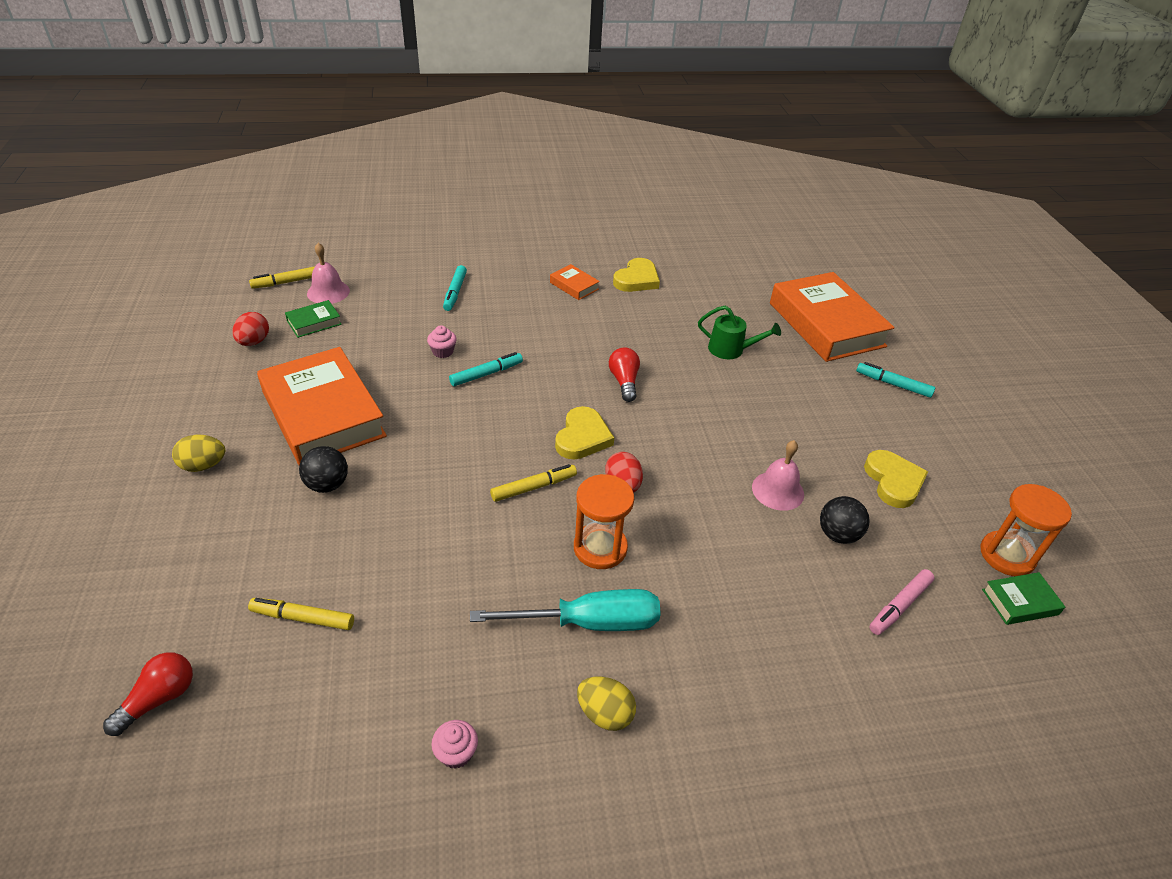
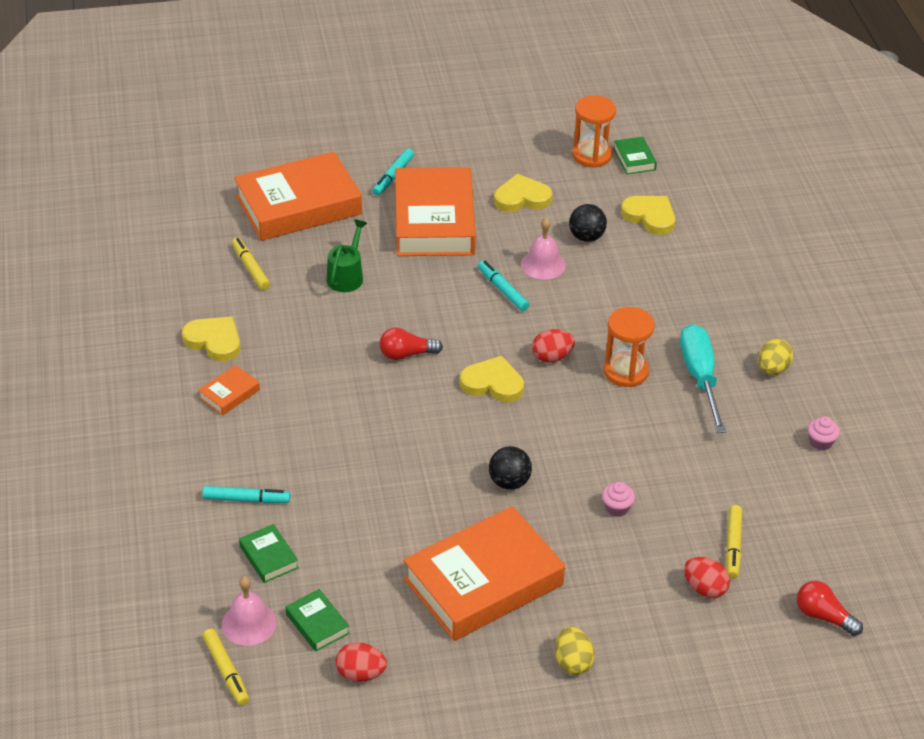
camera: 90 degrees left, 0 degrees up
black ball [299,446,348,493] -> black ball moved to [489,446,532,490]
pink cupcake [427,325,457,358] -> pink cupcake moved to [602,482,635,517]
turquoise marker [449,352,523,386] -> turquoise marker moved to [478,260,530,311]
yellow marker [490,464,577,502] -> yellow marker moved to [232,238,270,290]
pink marker [869,569,935,635] -> yellow heart [621,196,675,235]
none -> green book [239,524,299,583]
none -> orange book [395,167,476,256]
none -> red egg [684,557,730,598]

